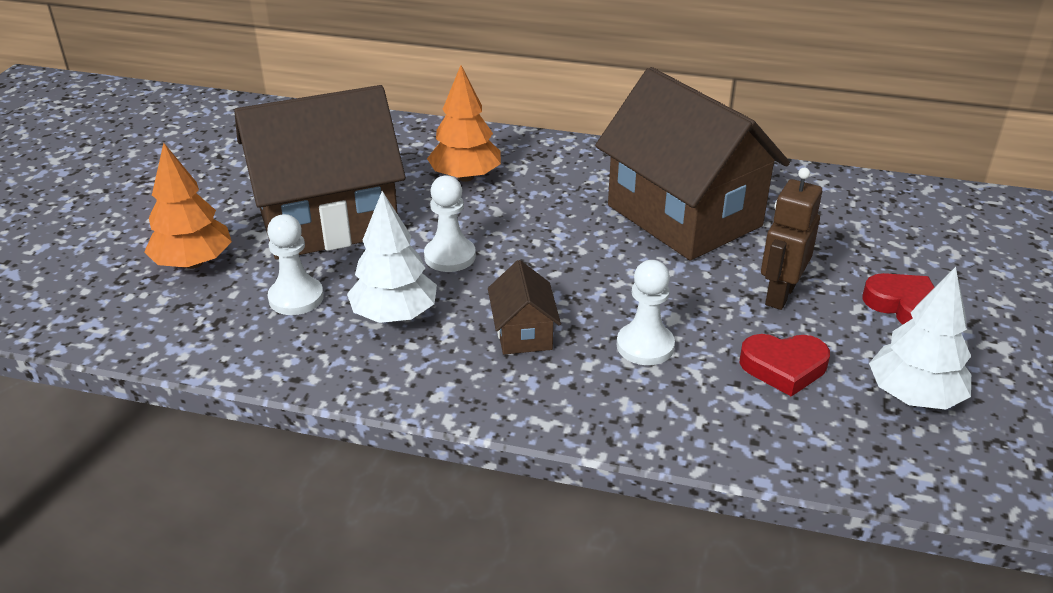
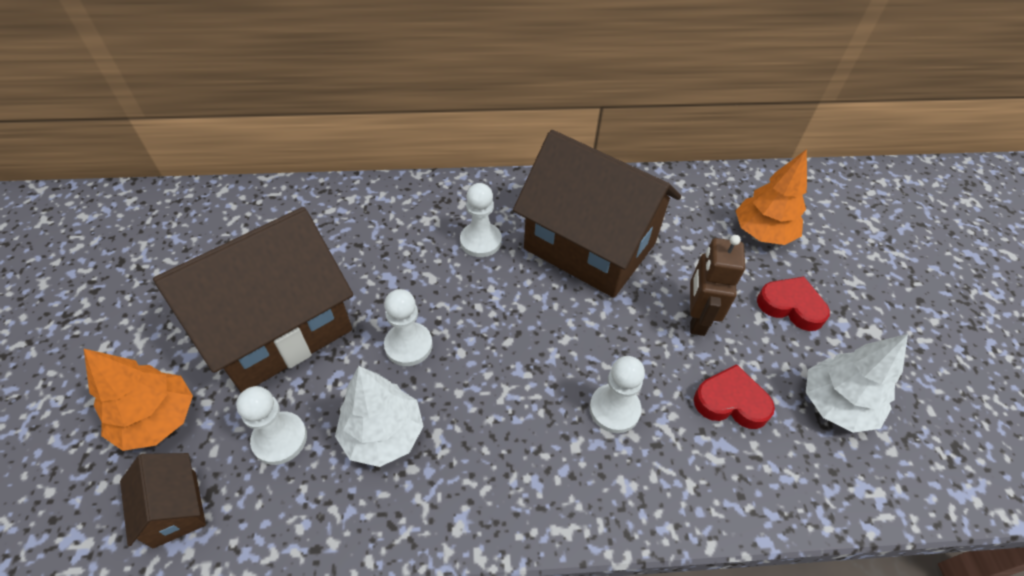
camera: 20 degrees left, 15 degrees up
orange tree [427,65,501,182] -> orange tree moved to [736,149,807,245]
brown house [488,260,561,354] -> brown house moved to [120,453,206,548]
red heart [740,334,830,396] -> red heart turned 150 degrees counterclockwise [694,364,775,429]
none -> white pawn [460,183,502,257]

